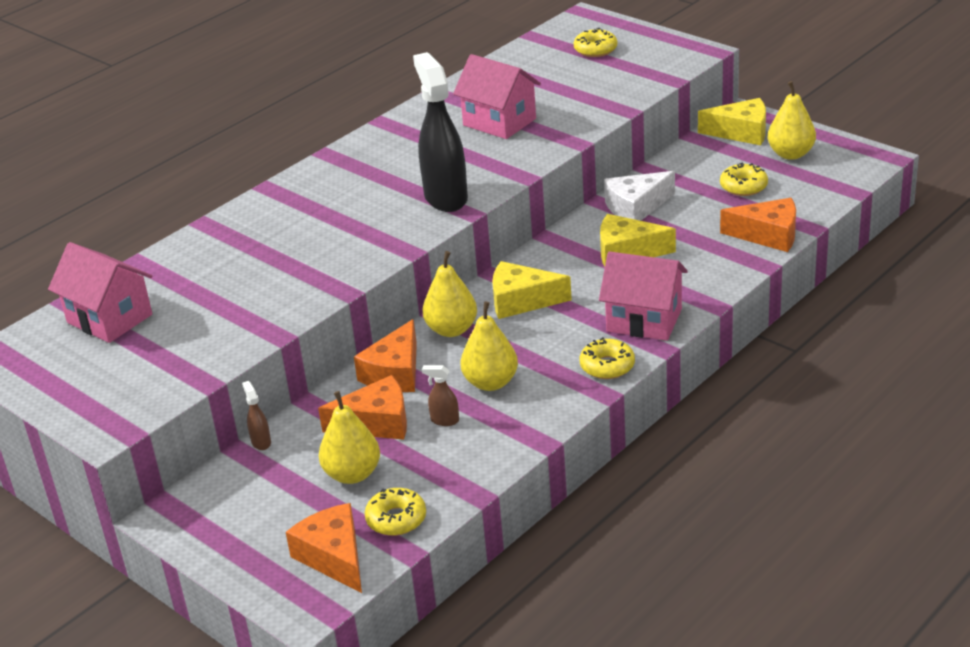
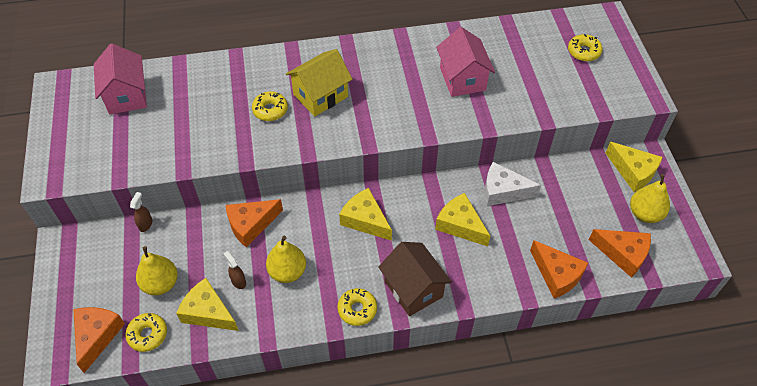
camera: 35 degrees right, 20 degrees up
orange cheese [318,375,407,440] -> orange cheese moved to [589,229,651,278]
black spray bottle [413,52,468,212] -> none
yellow pear [422,251,477,337] -> none
pink house [599,251,688,341] -> brown house [378,242,452,316]
yellow donut [720,163,768,196] -> yellow donut moved to [252,92,288,121]
none -> yellow cheese [176,278,239,331]
none -> yellow house [286,49,352,116]

